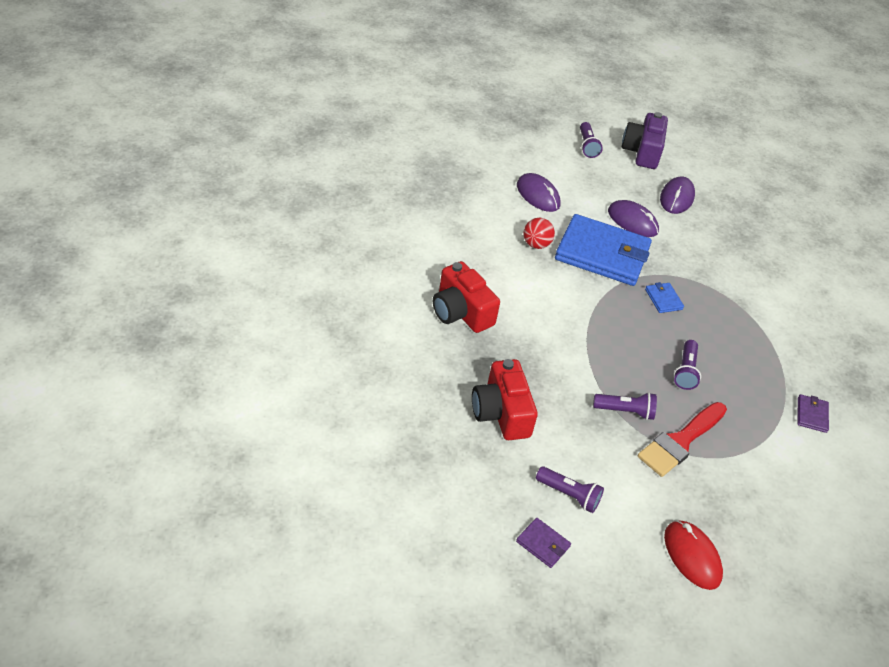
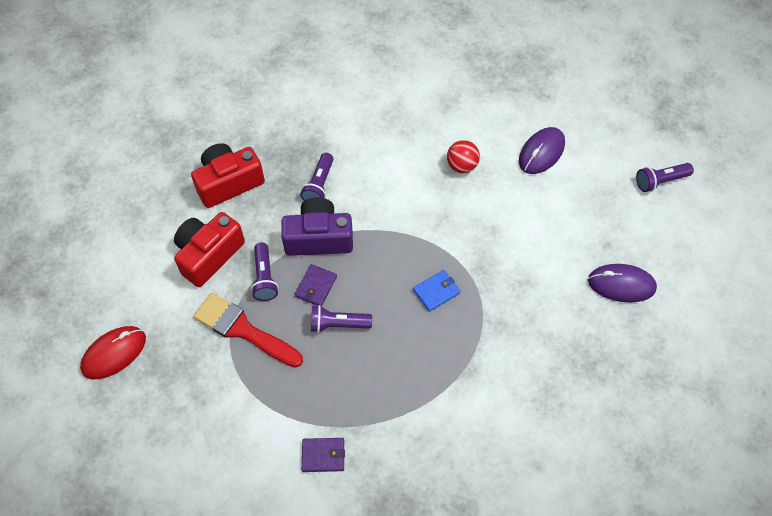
camera: 80 degrees right, 15 degrees up
red camera [433,261,500,333] -> red camera moved to [174,212,245,287]
purple wallet [516,518,571,568] -> purple wallet moved to [294,264,337,306]
purple flashlight [536,466,604,513] -> purple flashlight moved to [300,153,333,201]
blue wallet [555,214,652,286] -> none
purple mouse [608,200,659,237] -> none
purple camera [622,112,668,169] -> purple camera moved to [281,197,353,256]

